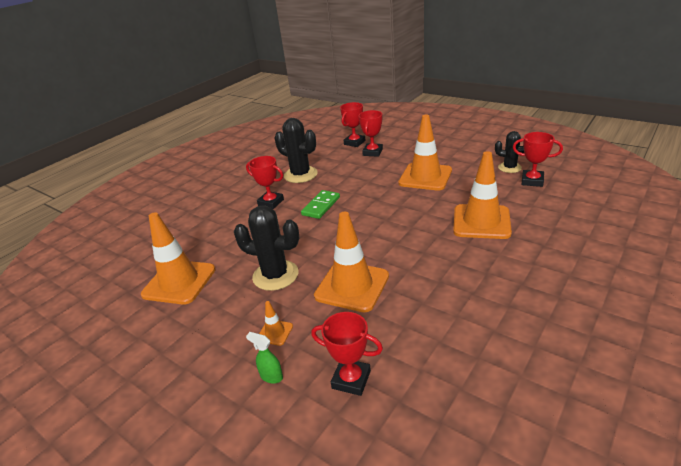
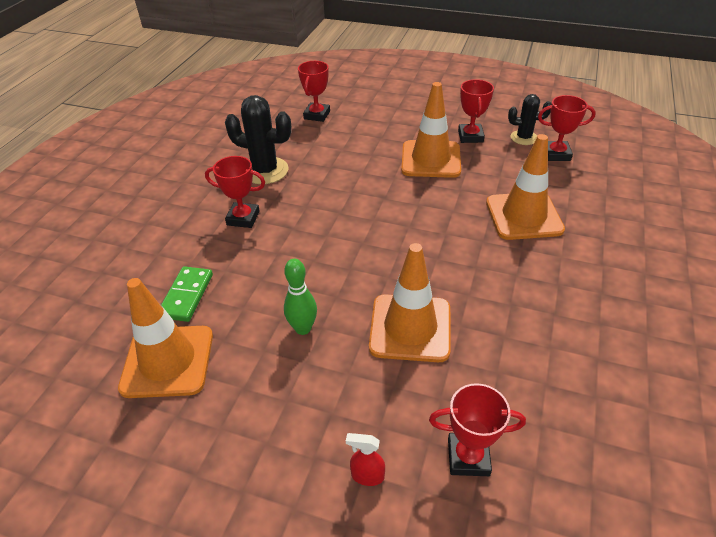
camera: 20 degrees left, 10 degrees up
black cactus [234,205,299,291] -> green bowling pin [284,259,317,335]
green spray bottle [246,332,283,384] -> red spray bottle [346,433,385,486]
orange traffic cone [259,301,293,346] -> none
green domino [301,190,340,219] -> green domino moved to [161,266,213,322]
red trophy [358,110,383,157] -> red trophy moved to [458,79,494,143]

